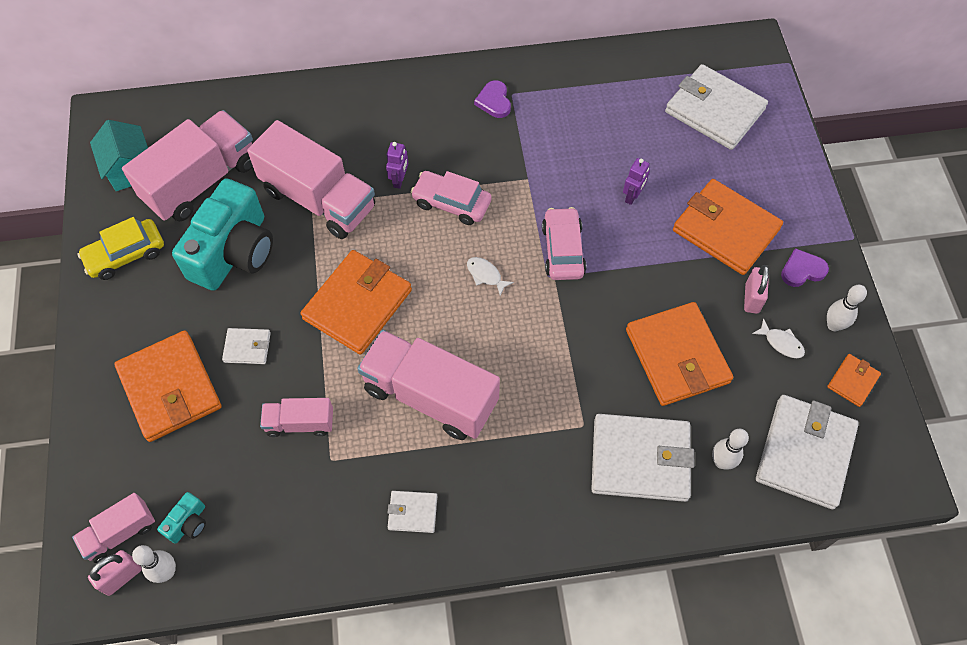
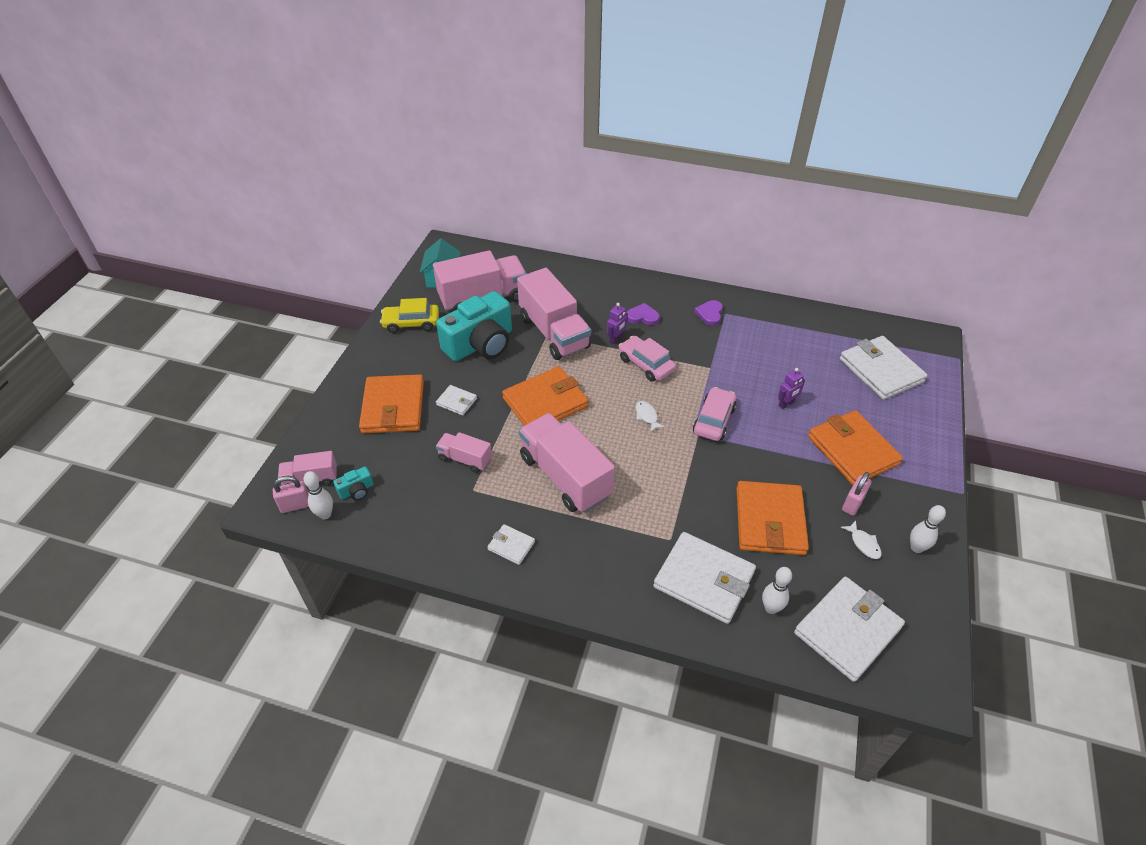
camera: 25 degrees right, 15 degrees down
purple heart [781,248,829,287] -> purple heart moved to [627,303,660,325]
orange wallet [827,354,881,407] -> none

